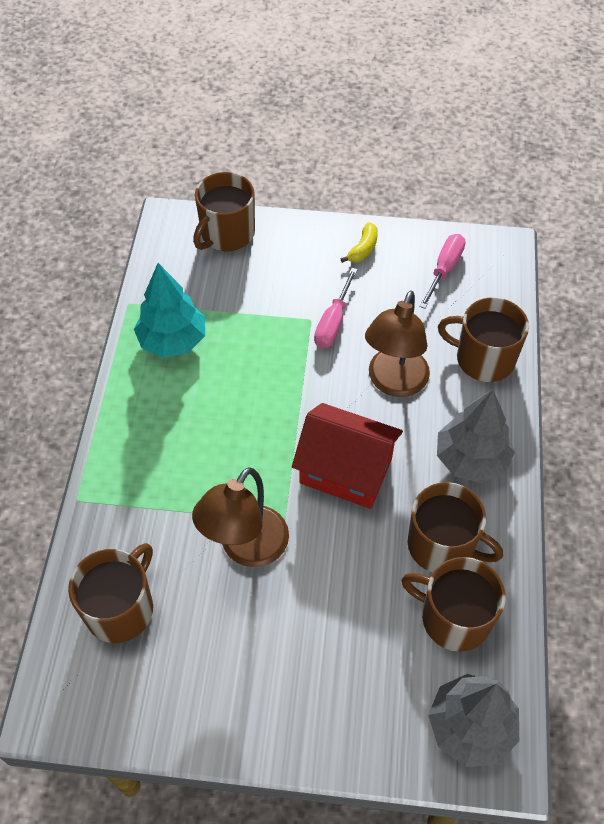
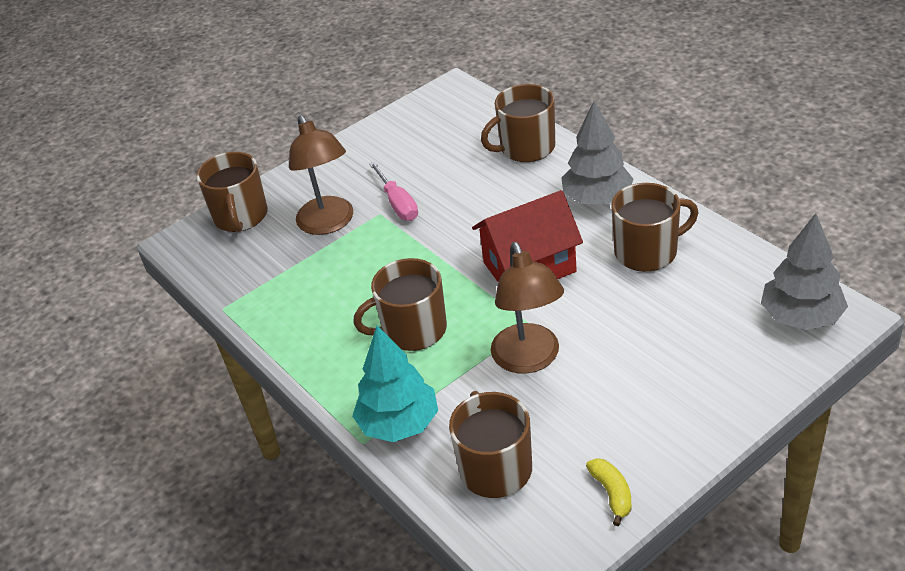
camera: 40 degrees left, 15 degrees down
turquoise tree [134,263,205,358] -> turquoise tree moved to [352,326,438,442]
yellow banana [341,222,378,263] -> yellow banana moved to [586,458,631,526]
brown lamp [365,291,430,397] -> brown lamp moved to [289,115,353,235]
brown mug [401,557,506,652] -> brown mug moved to [353,258,447,351]
pink screwdriver [419,234,466,309] -> none

